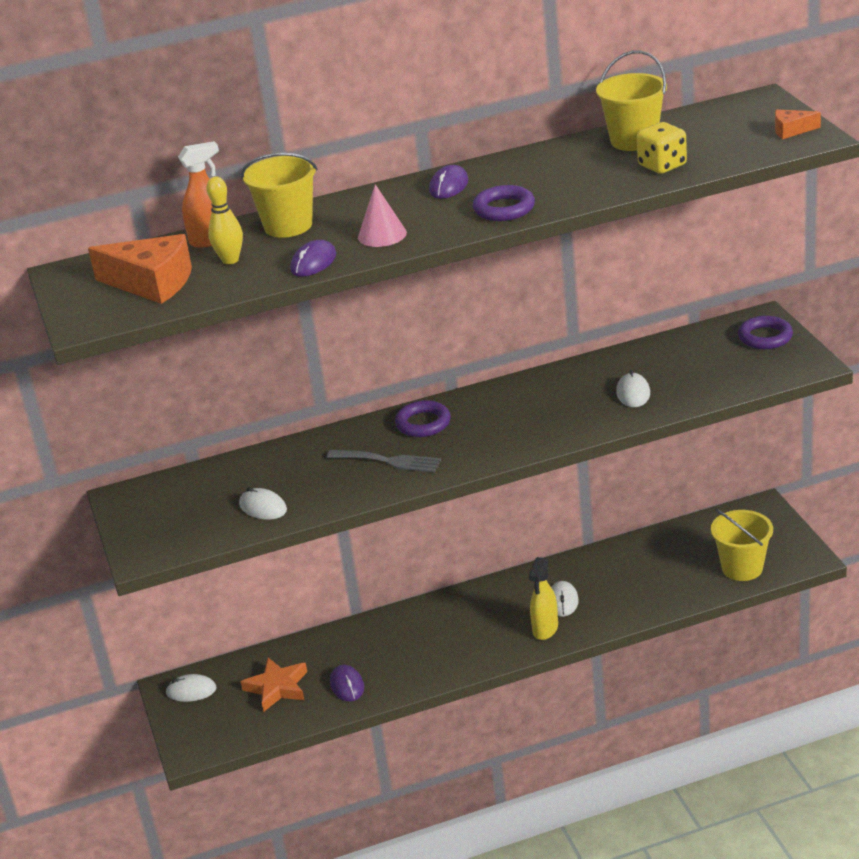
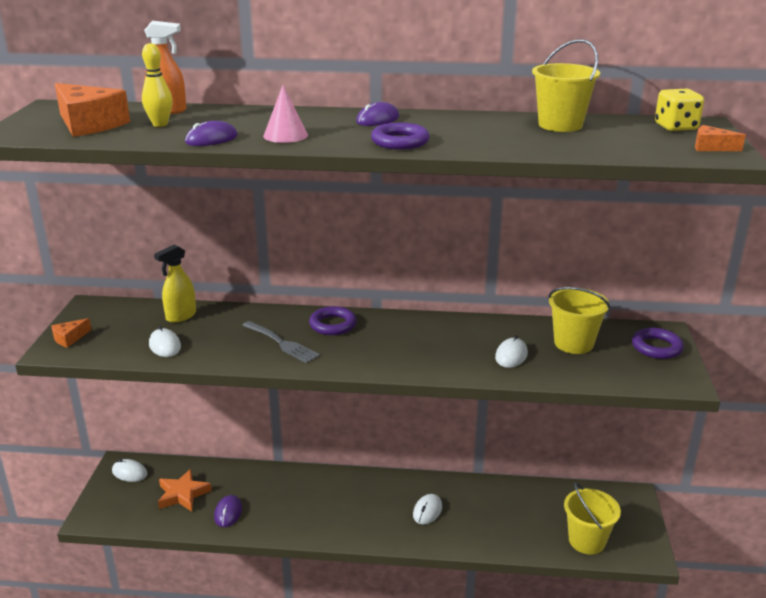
camera: 20 degrees right, 5 degrees down
yellow bucket [241,153,318,238] -> yellow bucket moved to [548,287,610,354]
yellow spray bottle [529,557,558,640] -> yellow spray bottle moved to [154,244,196,323]
yellow dice [637,122,687,174] -> yellow dice moved to [655,89,704,131]
none -> orange cheese [51,318,92,348]

